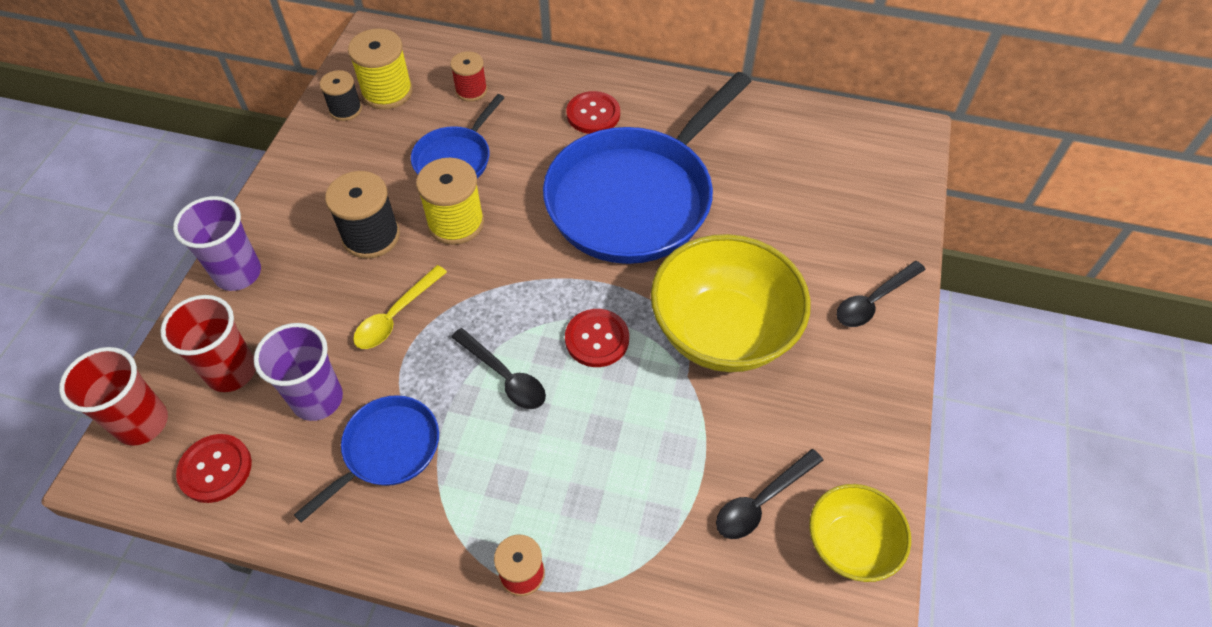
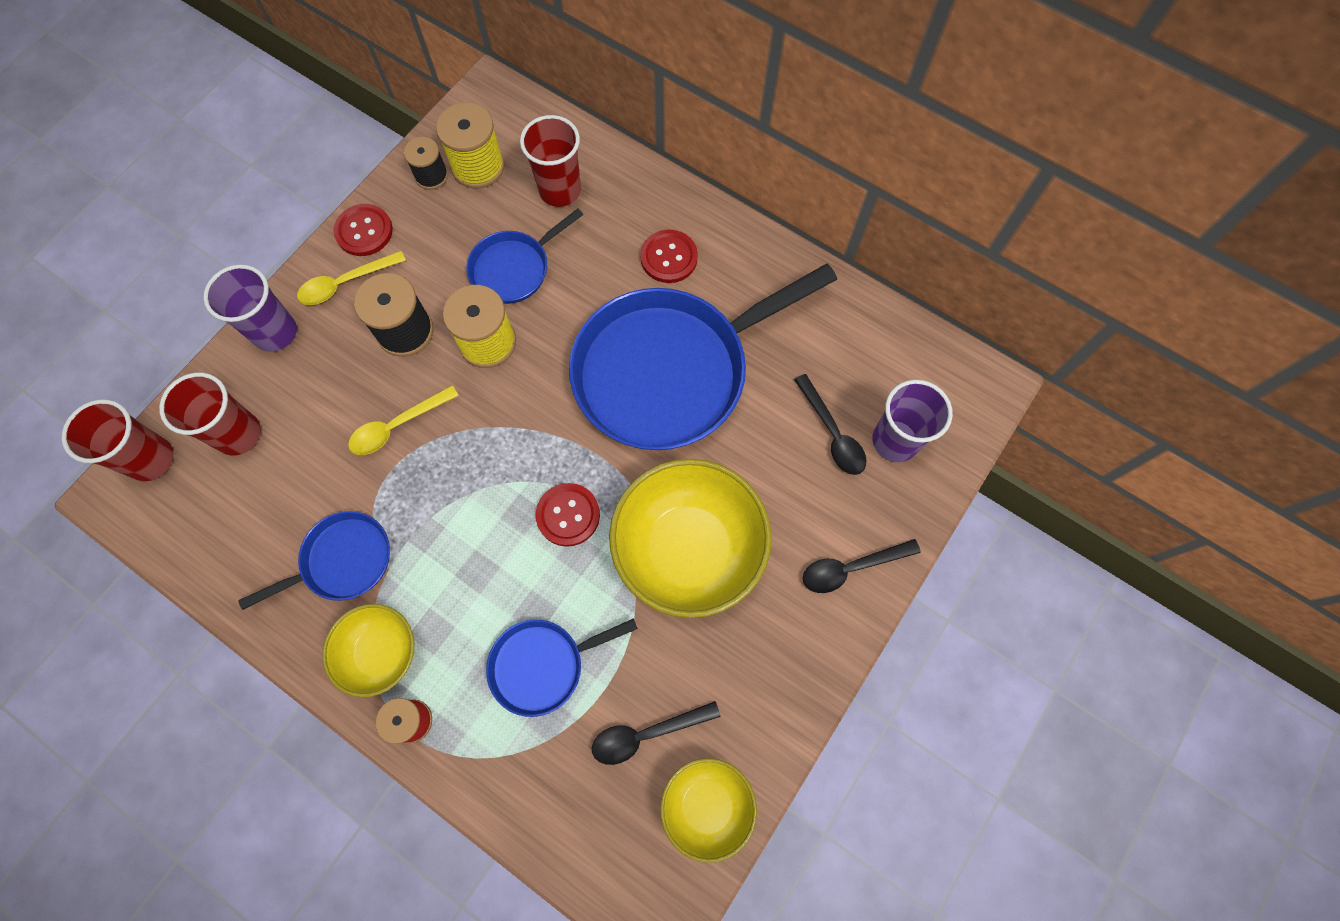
camera: 20 degrees right, 15 degrees up
red button [176,434,252,503] -> red button moved to [333,204,393,256]
purple cup [254,323,343,421] -> purple cup moved to [873,380,953,462]
red spool [450,51,487,102] -> red cup [520,115,581,207]
black spoon [451,328,546,409] -> black spoon moved to [794,374,867,475]
none -> yellow spoon [297,251,406,305]
none -> yellow bowl [322,604,414,697]
none -> blue pan [486,619,638,717]

